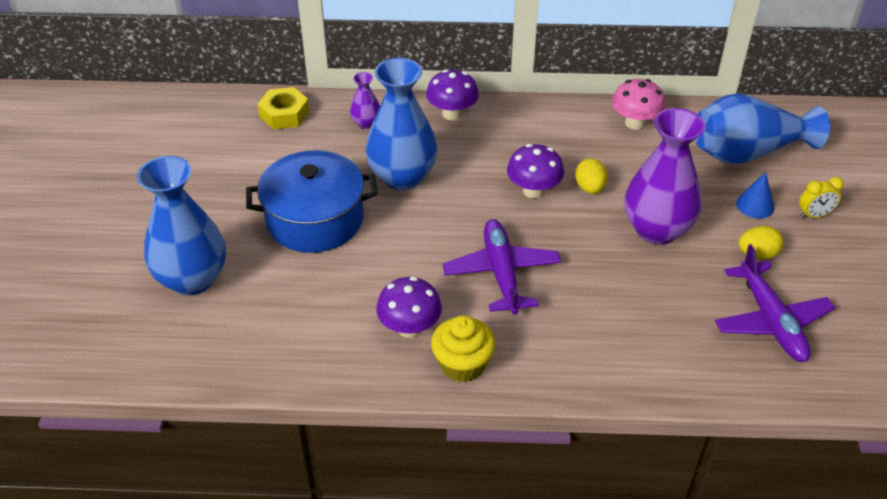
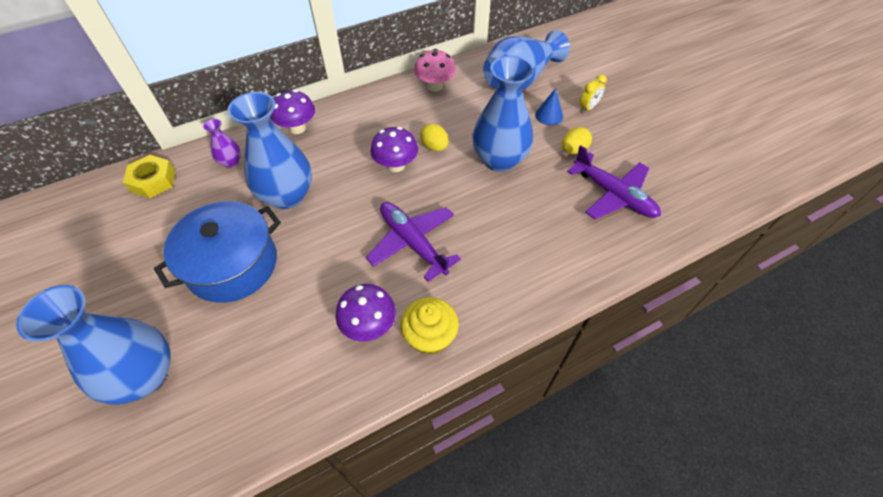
camera: 30 degrees left, 10 degrees up
purple vase [625,108,706,245] -> blue vase [472,56,534,172]

